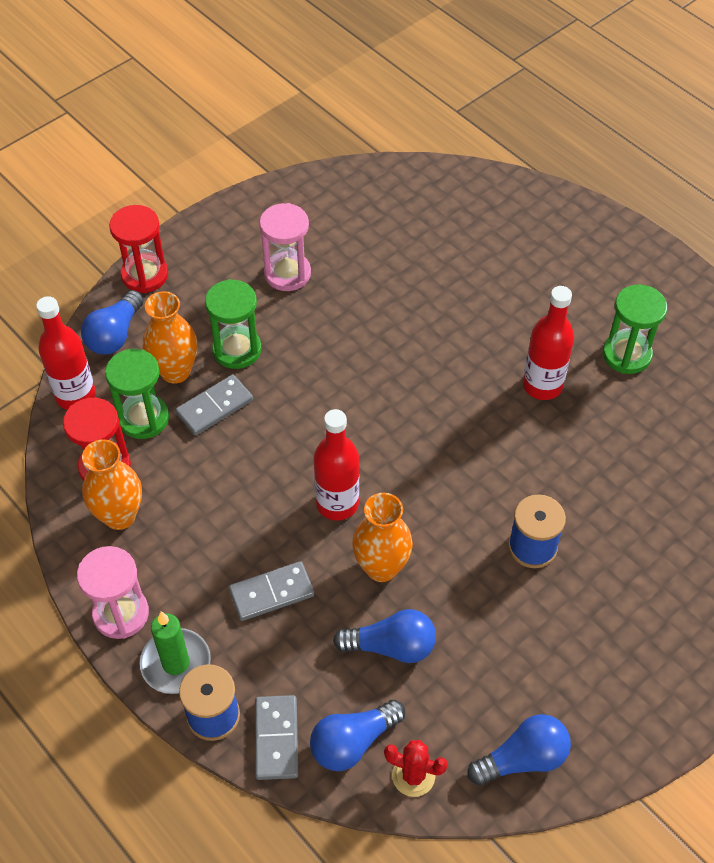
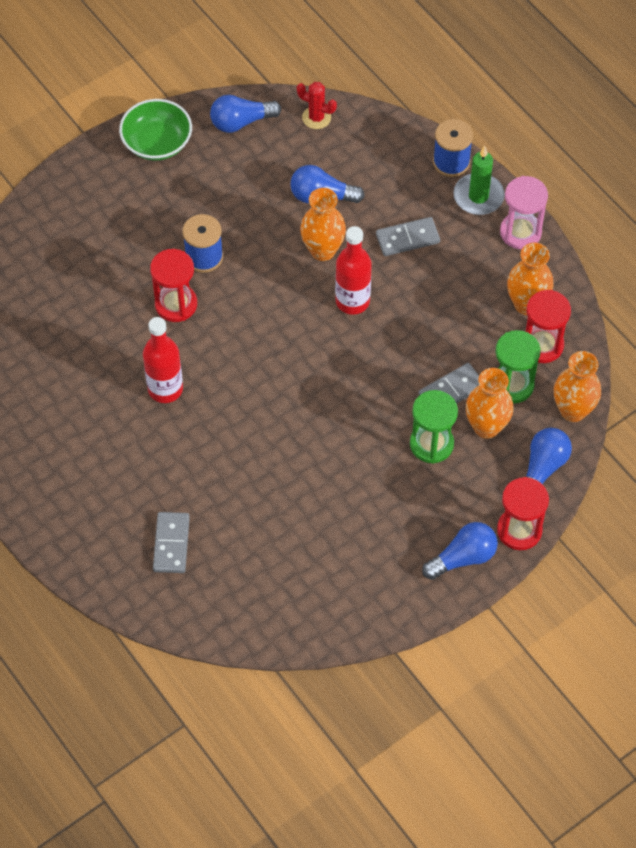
camera: 175 degrees left, 5 degrees up
red bottle [36,296,96,410] -> orange vase [554,351,601,422]
grey domino [255,695,298,780] -> grey domino moved to [153,512,190,573]
pink hourglass [259,203,311,291] -> none
blue light bulb [310,700,405,771] -> blue light bulb moved to [422,522,498,580]
green hourglass [603,284,667,374] -> none
none -> green bowl [119,99,192,160]
none -> red hourglass [150,249,197,322]

